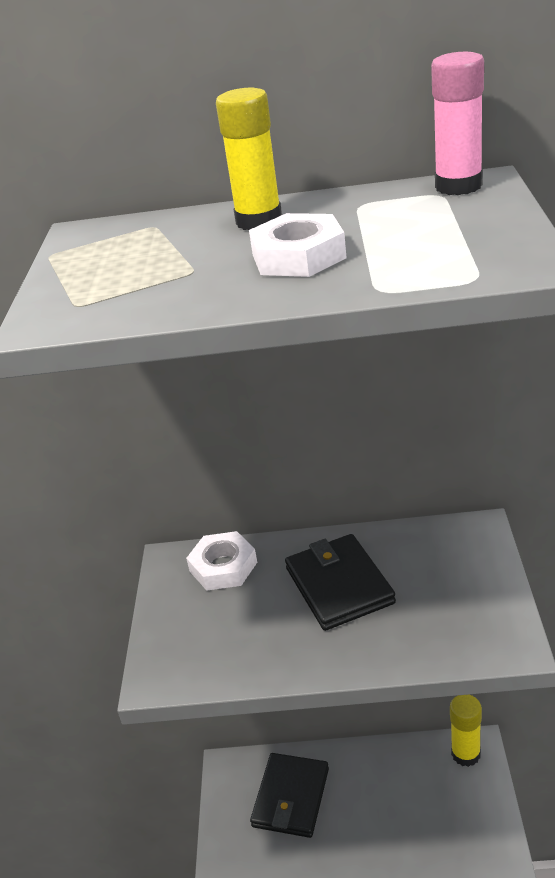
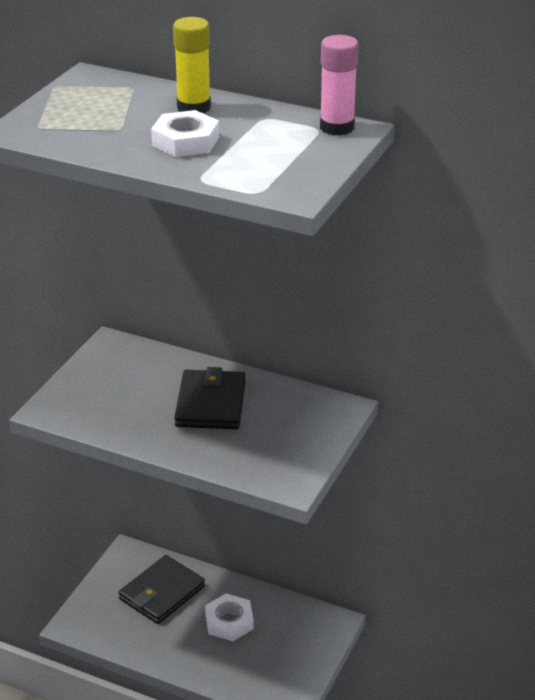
camera: 20 degrees right, 0 degrees up
white nut [186,531,257,591] -> white nut moved to [205,594,254,641]
yellow glue stick [450,695,482,767] -> none

